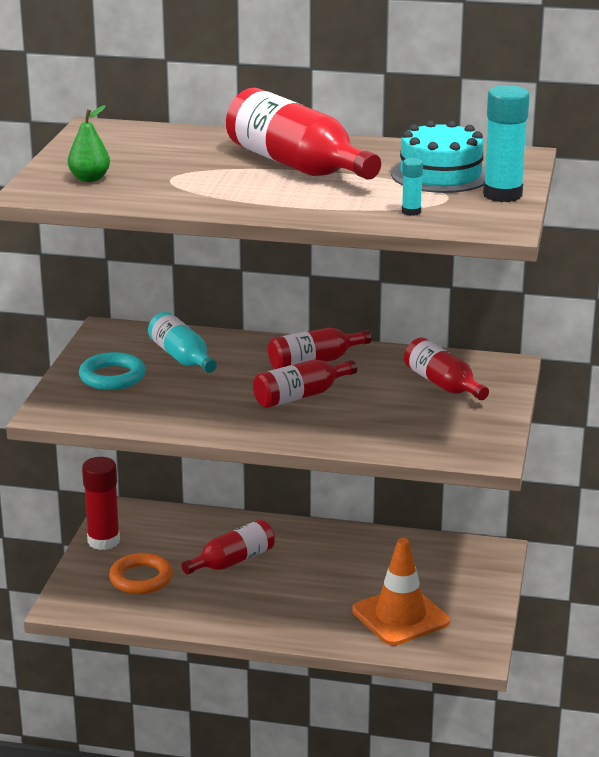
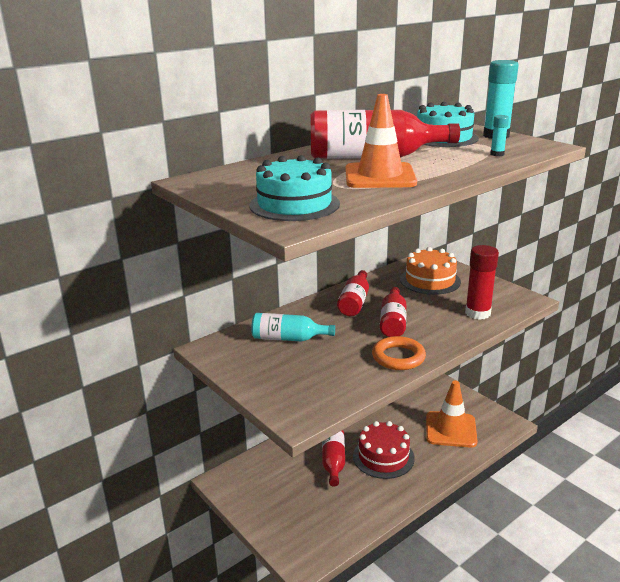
camera: 50 degrees left, 0 degrees up
green pear [68,105,110,182] -> turquoise cake [249,155,340,221]
turquoise ring [79,352,146,390] -> none
red glue stick [82,457,120,550] -> red glue stick moved to [465,245,499,320]
orange ring [109,553,173,594] -> orange ring moved to [372,336,426,370]
red bottle [404,338,489,400] -> orange cake [400,247,461,295]
none -> orange traffic cone [345,94,417,188]
none -> red cake [353,421,415,479]

